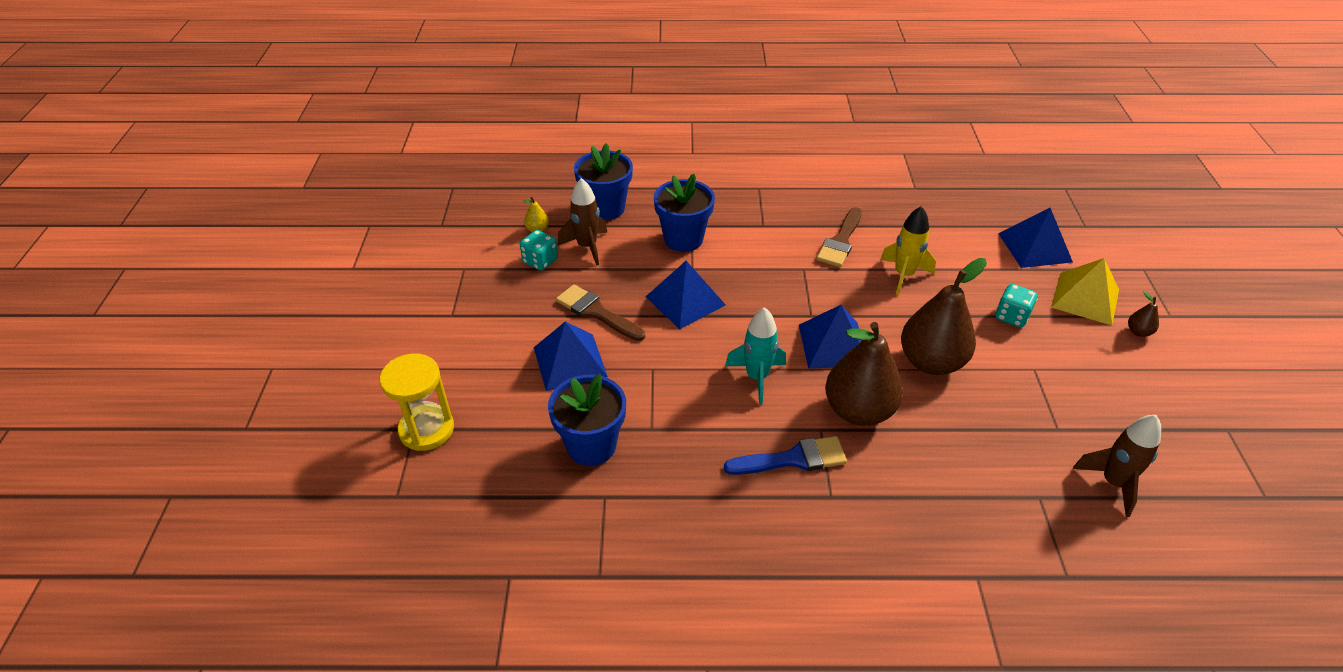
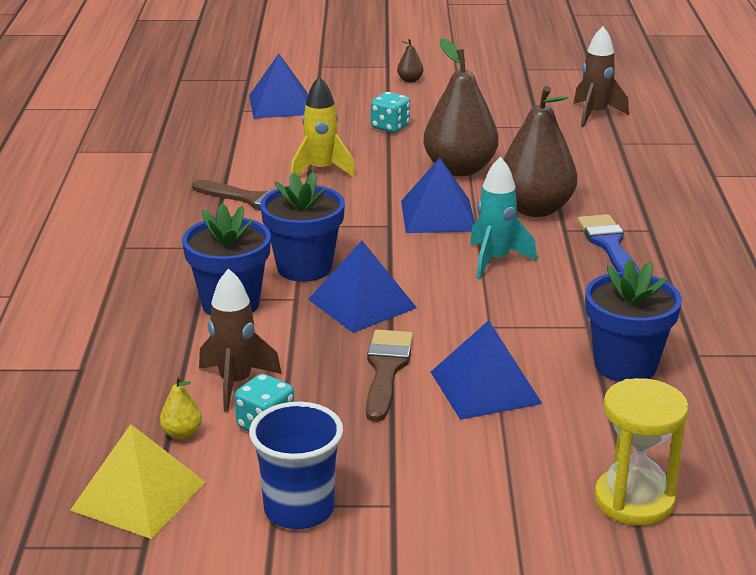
camera: 90 degrees left, 15 degrees down
brown brush [556,284,645,341] -> brown brush turned 150 degrees clockwise [366,330,413,422]
blue flower pot [574,143,633,220] -> blue flower pot moved to [260,171,345,282]
yellow pyramid [1051,258,1119,325] -> yellow pyramid moved to [70,424,206,539]
none -> blue cup [249,402,343,529]

